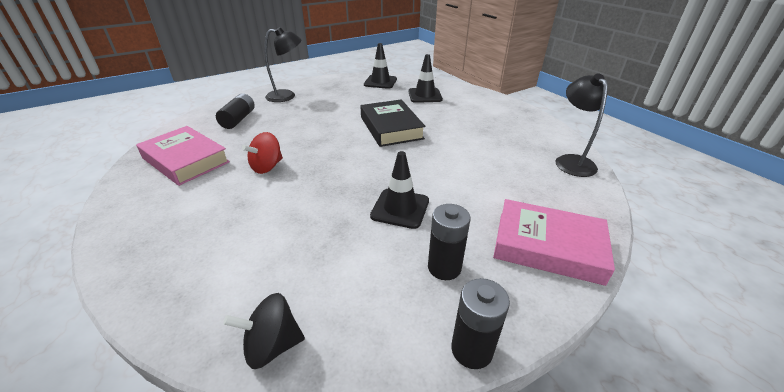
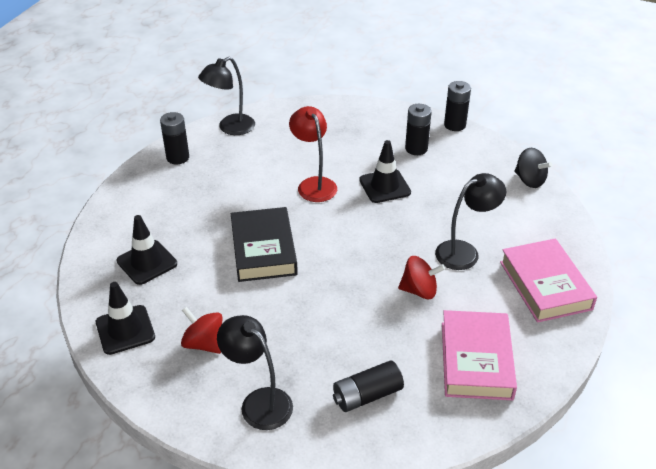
camera: 125 degrees left, 5 degrees up
black book [360,99,425,147] -> black book turned 45 degrees counterclockwise [231,207,298,282]
pink book [493,199,615,286] -> pink book moved to [500,238,597,323]
none -> black battery [160,112,189,164]
none -> red spinning top [181,307,222,354]
none -> red lamp [289,106,337,202]
none -> black lamp [435,173,506,270]

